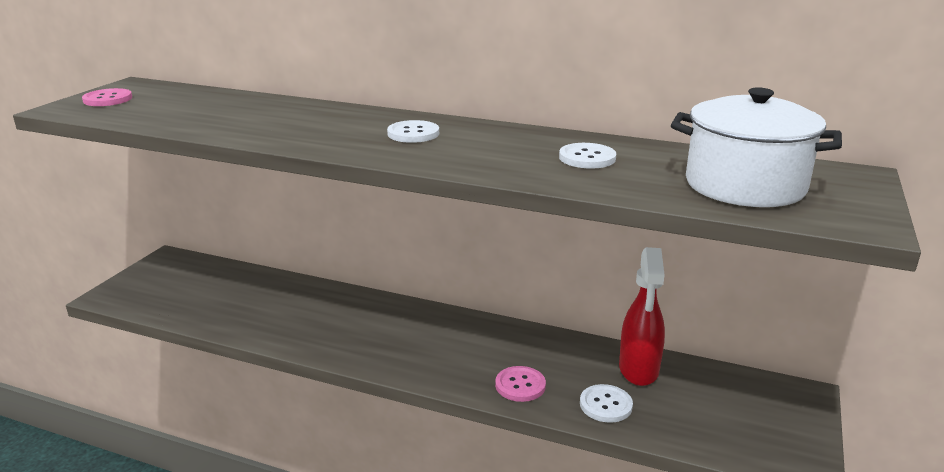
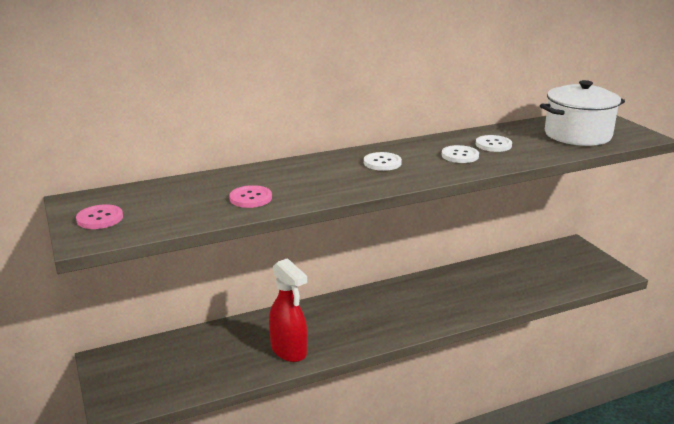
camera: 45 degrees left, 0 degrees up
pink button [495,366,546,402] -> pink button moved to [229,185,272,208]
white button [580,384,633,423] -> white button moved to [441,145,479,163]
red spray bottle [619,247,665,386] -> red spray bottle moved to [269,258,307,362]

